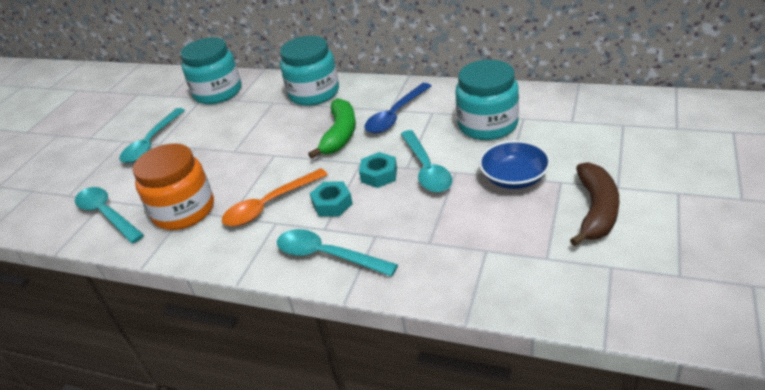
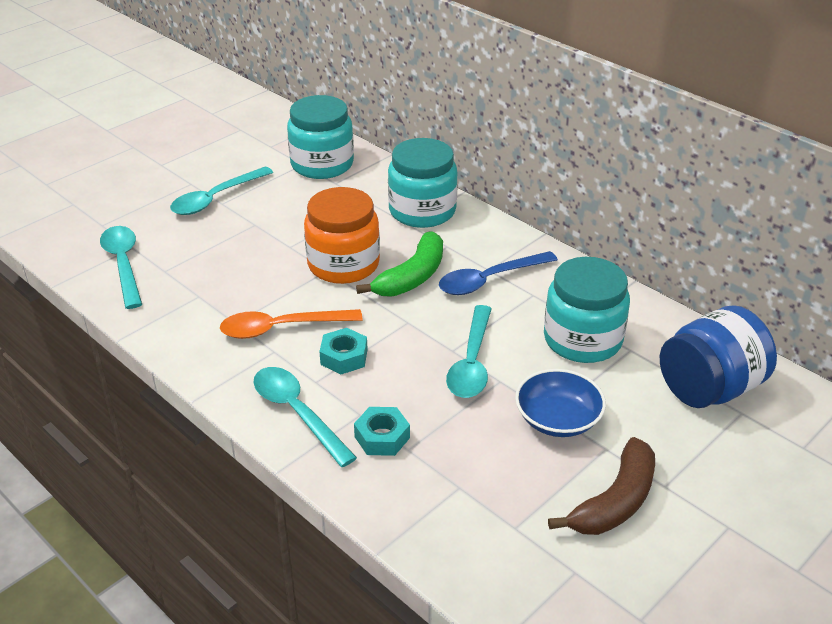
camera: 20 degrees right, 0 degrees up
orange jar [133,144,214,230] -> orange jar moved to [304,187,380,284]
turquoise nut [359,152,397,188] -> turquoise nut moved to [354,407,410,456]
none -> blue jar [660,305,777,408]

